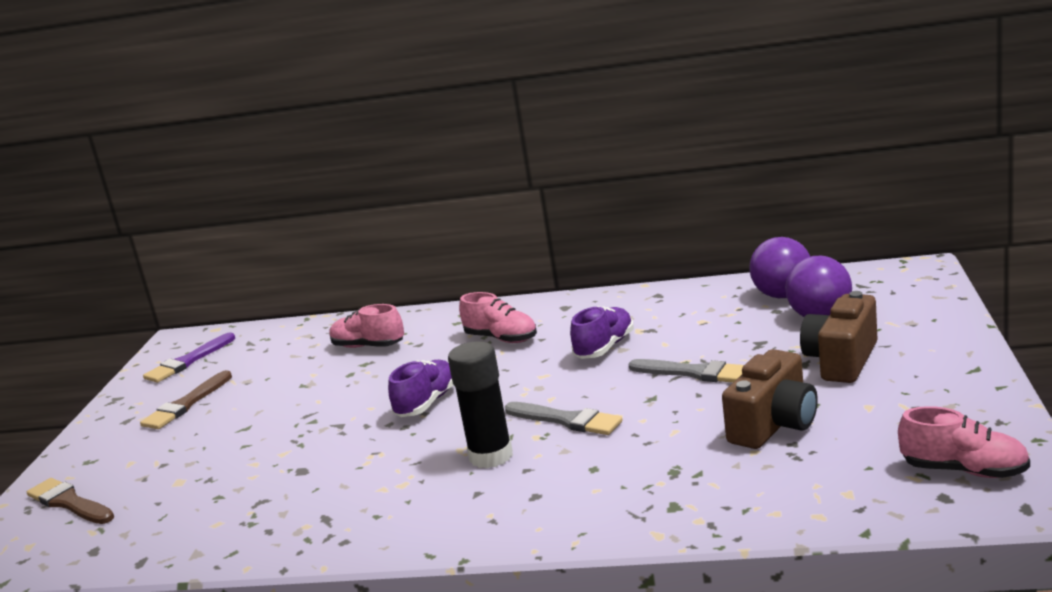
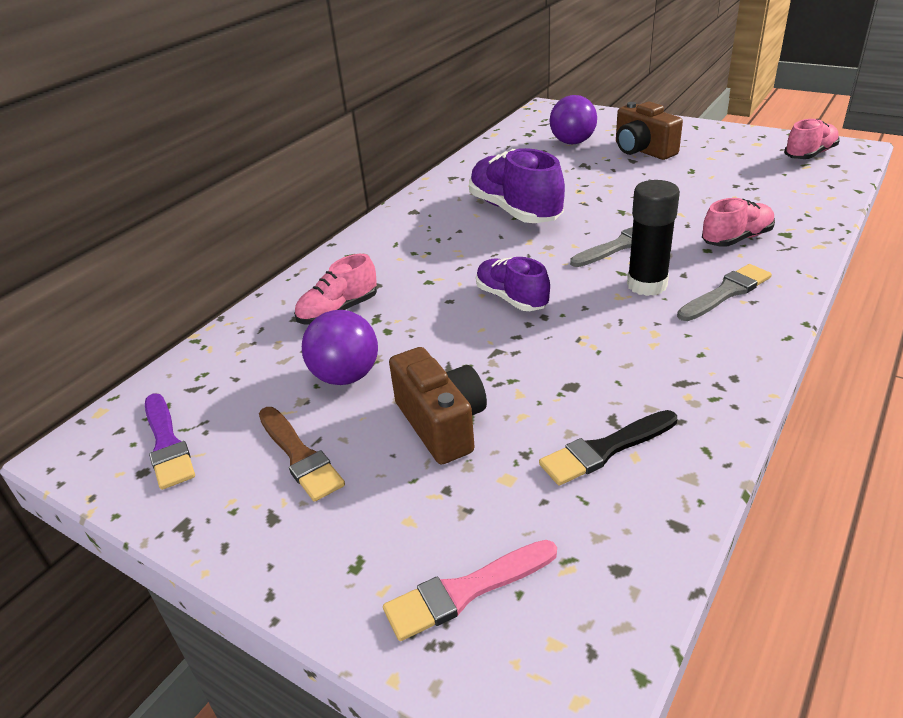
camera: 65 degrees left, 15 degrees up
brown brush [27,478,114,524] -> pink brush [383,540,557,641]
pink shoe [459,292,537,343] -> pink shoe moved to [702,198,775,247]
purple shoe [570,306,634,359] -> purple shoe [469,148,565,223], size x1.65
grey brush [629,359,744,383] -> grey brush moved to [677,264,772,321]
brown camera [722,349,818,449] -> brown camera moved to [389,347,487,465]
purple ball [749,237,810,298] -> purple ball moved to [302,310,378,385]
none -> black brush [539,410,677,486]

